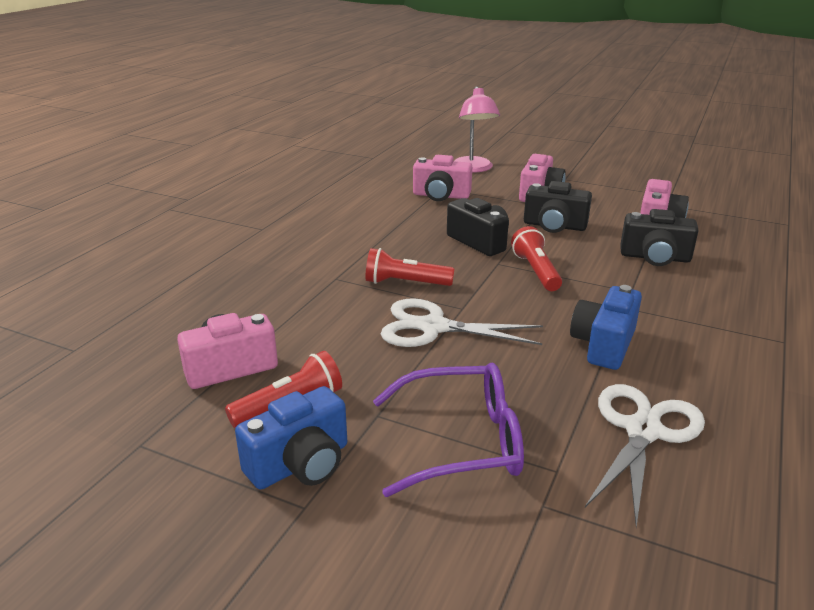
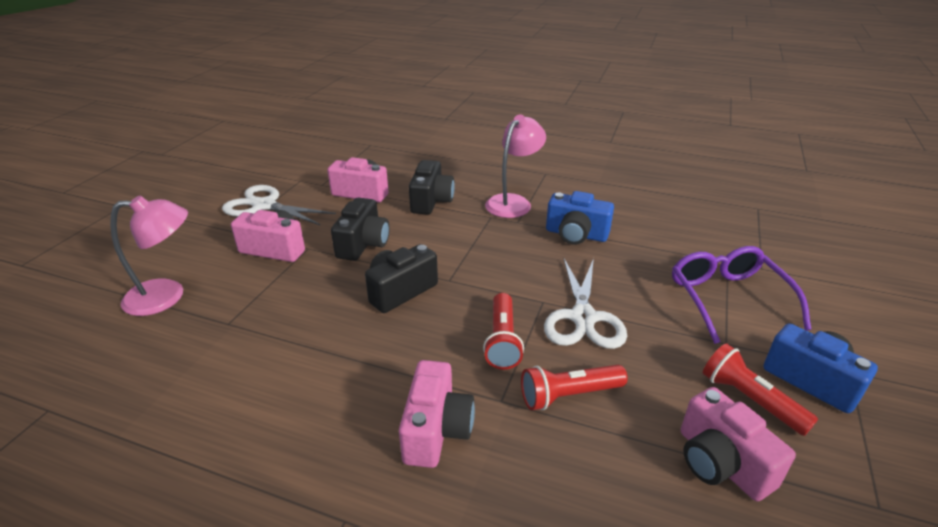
camera: 95 degrees left, 5 degrees up
pink camera [413,155,472,201] -> pink camera moved to [399,360,475,468]
red flashlight [511,226,562,291] -> red flashlight moved to [521,365,628,410]
white scissors [585,384,705,527] -> white scissors moved to [222,185,336,226]
none -> pink lamp [485,114,546,218]

